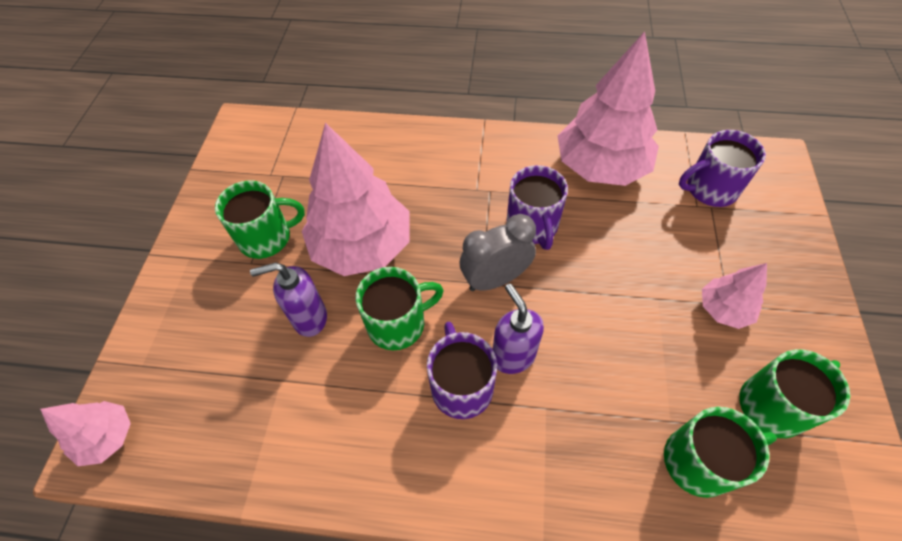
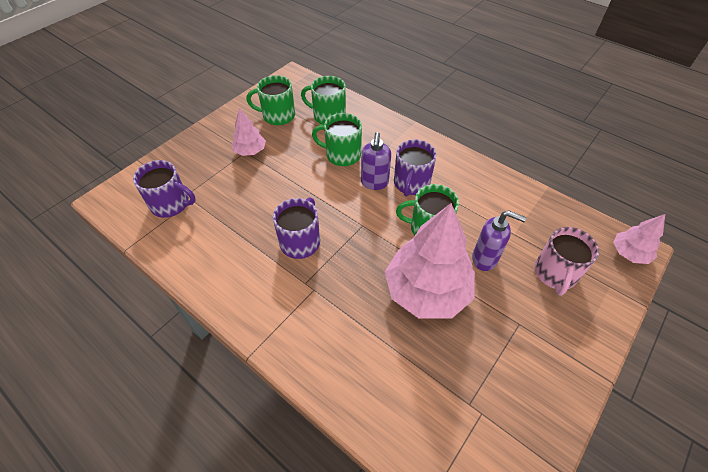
camera: 150 degrees left, 5 degrees down
green mug [215,180,305,259] -> green mug moved to [312,113,362,166]
grey clock [460,214,536,291] -> none
pink tree [558,31,659,186] -> none
none -> pink mug [535,227,599,296]

